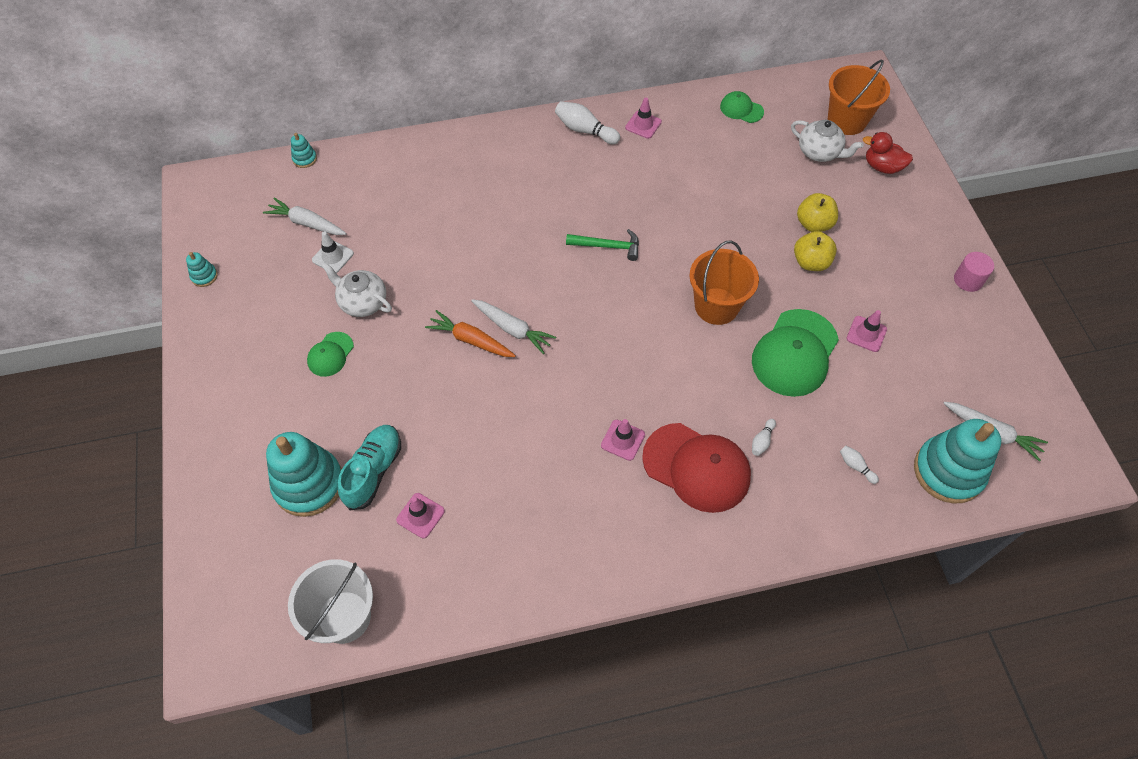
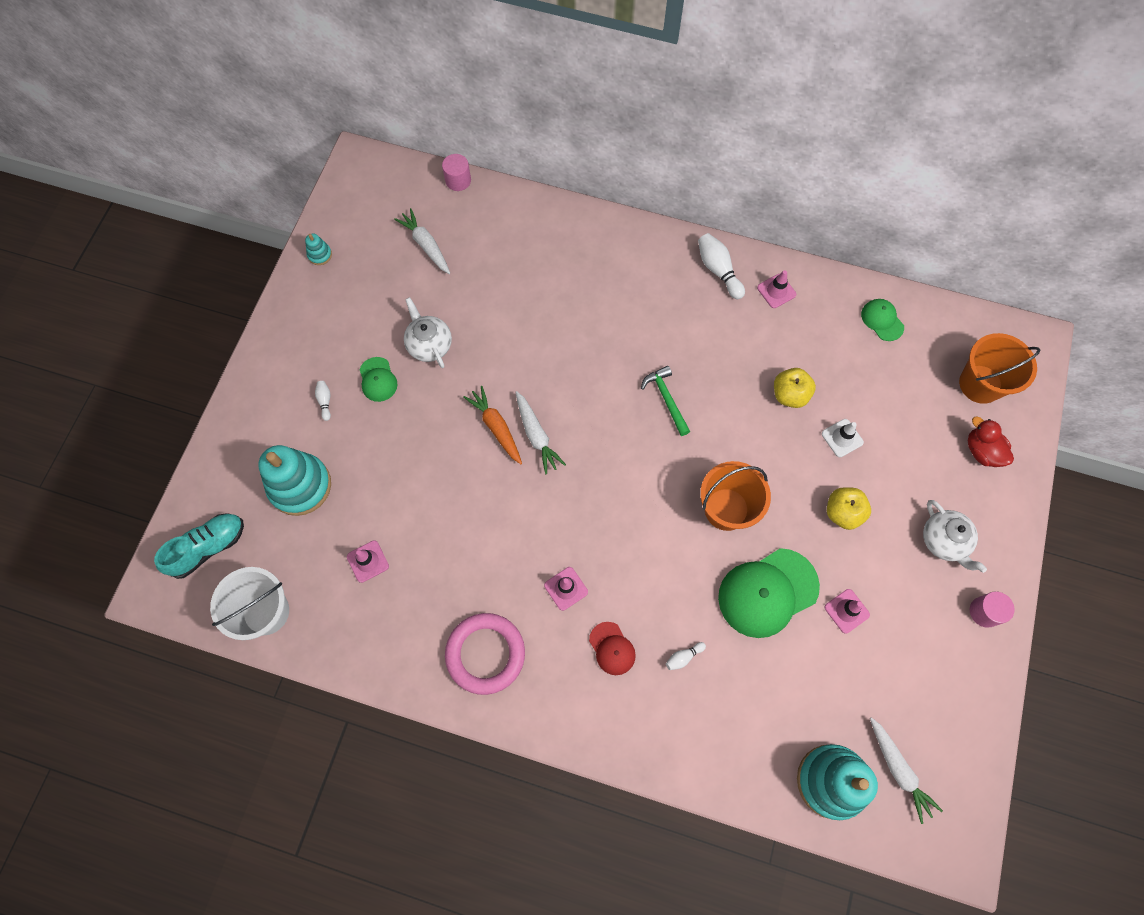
camera: 30 degrees right, 10 degrees up
turquoise stacking toy [291,133,317,168] -> pink cylinder [442,154,471,191]
green cap [307,332,354,377] -> green cap turned 75 degrees counterclockwise [359,357,398,402]
white traffic cone [312,232,354,273] -> white traffic cone moved to [822,419,864,457]
turquoise shoe [338,425,401,510] -> turquoise shoe moved to [154,513,244,579]
green hammer [566,229,639,261] -> green hammer turned 150 degrees counterclockwise [641,366,690,436]
red cap [642,423,751,513] -> red cap [589,622,636,675], size x0.51
white teapot [791,120,864,162] -> white teapot moved to [923,500,987,573]
yellow apple [797,193,838,232] -> yellow apple moved to [774,368,816,408]
white bowling pin [840,446,879,484] -> white bowling pin moved to [315,381,331,421]
none -> pink ring [445,613,525,695]

